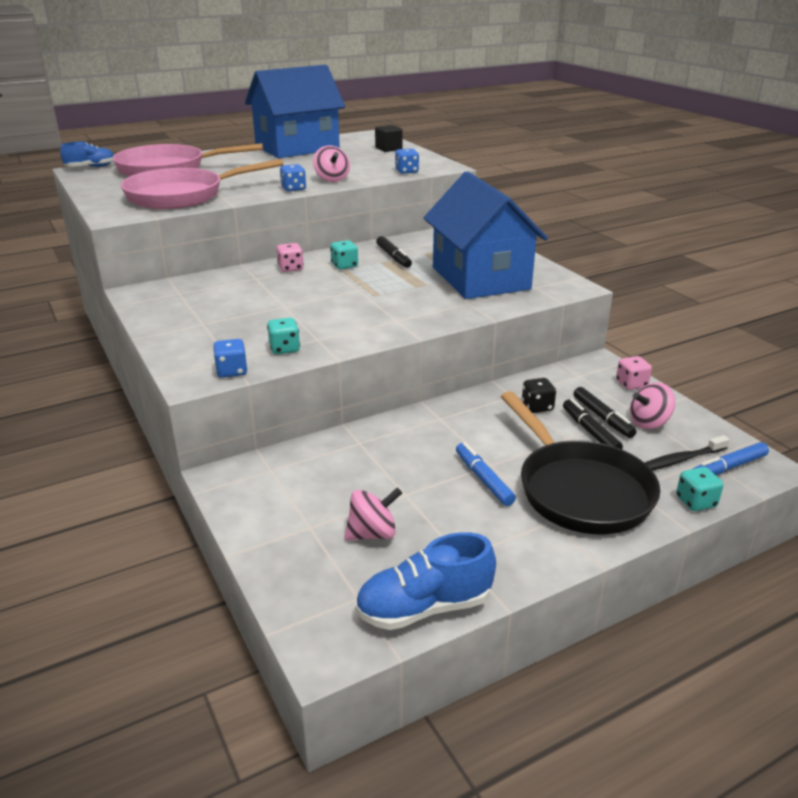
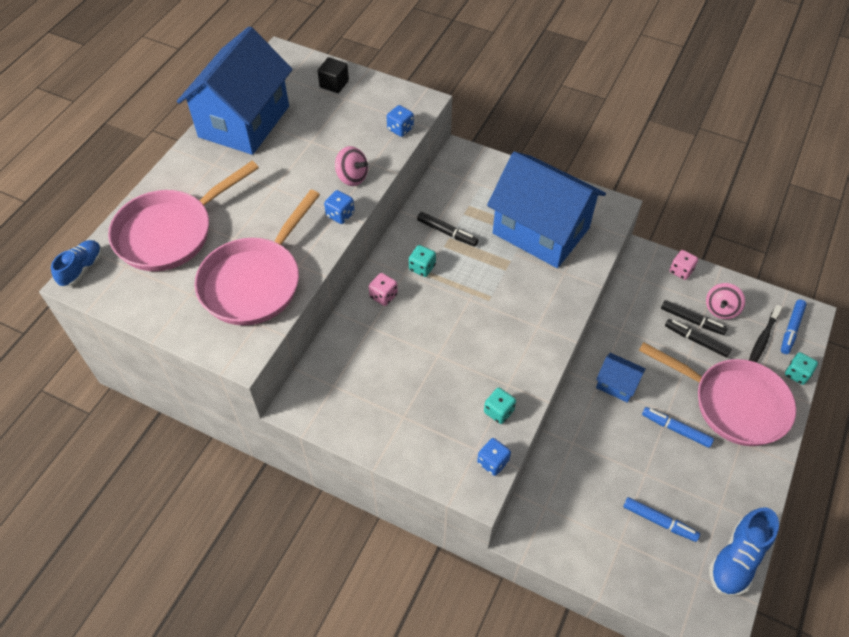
camera: 35 degrees left, 25 degrees up
pink spinning top [344,487,402,540] -> blue marker [623,497,700,542]
black pan [501,391,660,535] -> pink pan [639,342,796,446]
black dice [522,378,556,413] -> none
none -> blue house [596,353,646,403]

